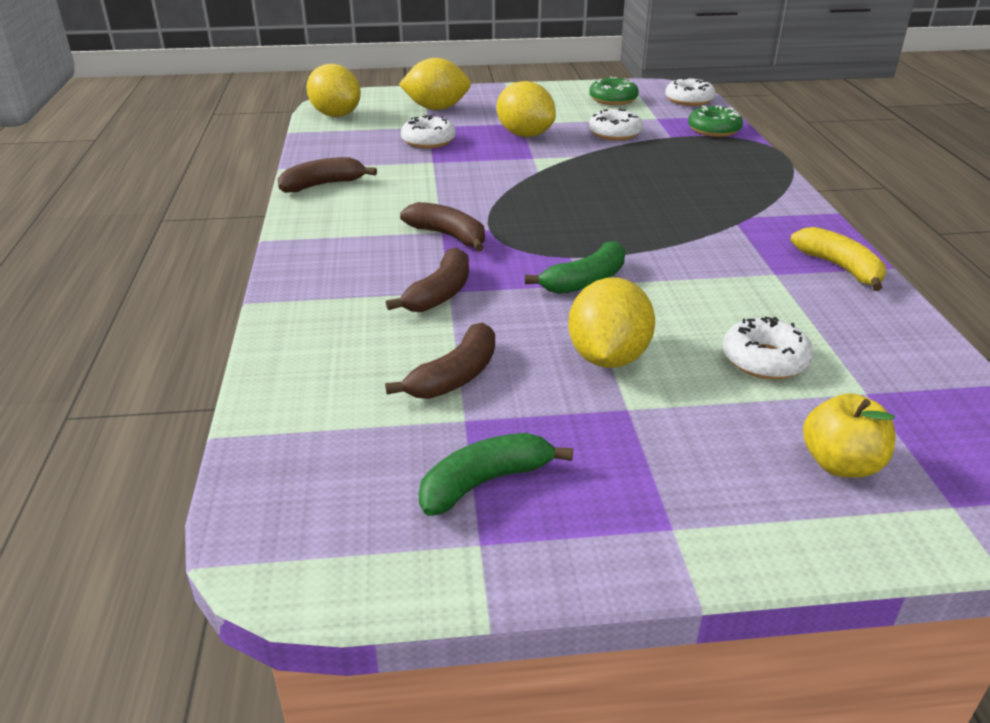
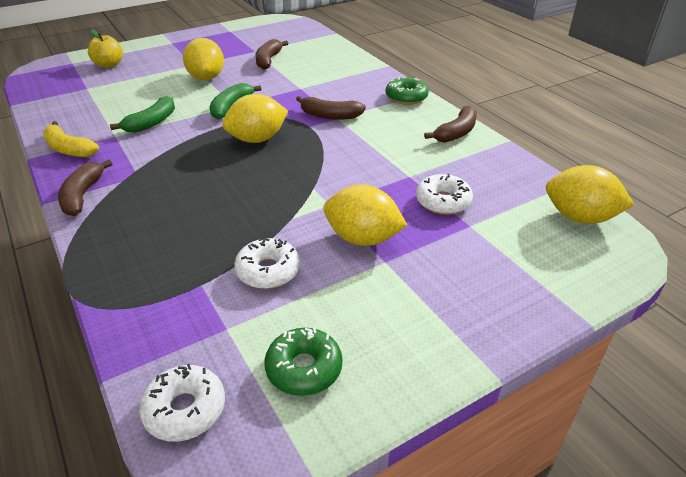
camera: 155 degrees right, 5 degrees up
brown banana [386,247,469,312] -> brown banana moved to [58,160,112,216]
yellow lemon [399,58,471,110] -> yellow lemon moved to [222,94,288,143]
green banana [418,433,573,516] -> green banana moved to [110,96,175,133]
green donut [688,105,743,137] -> green donut moved to [386,77,429,105]
white donut [723,316,814,379] -> none

